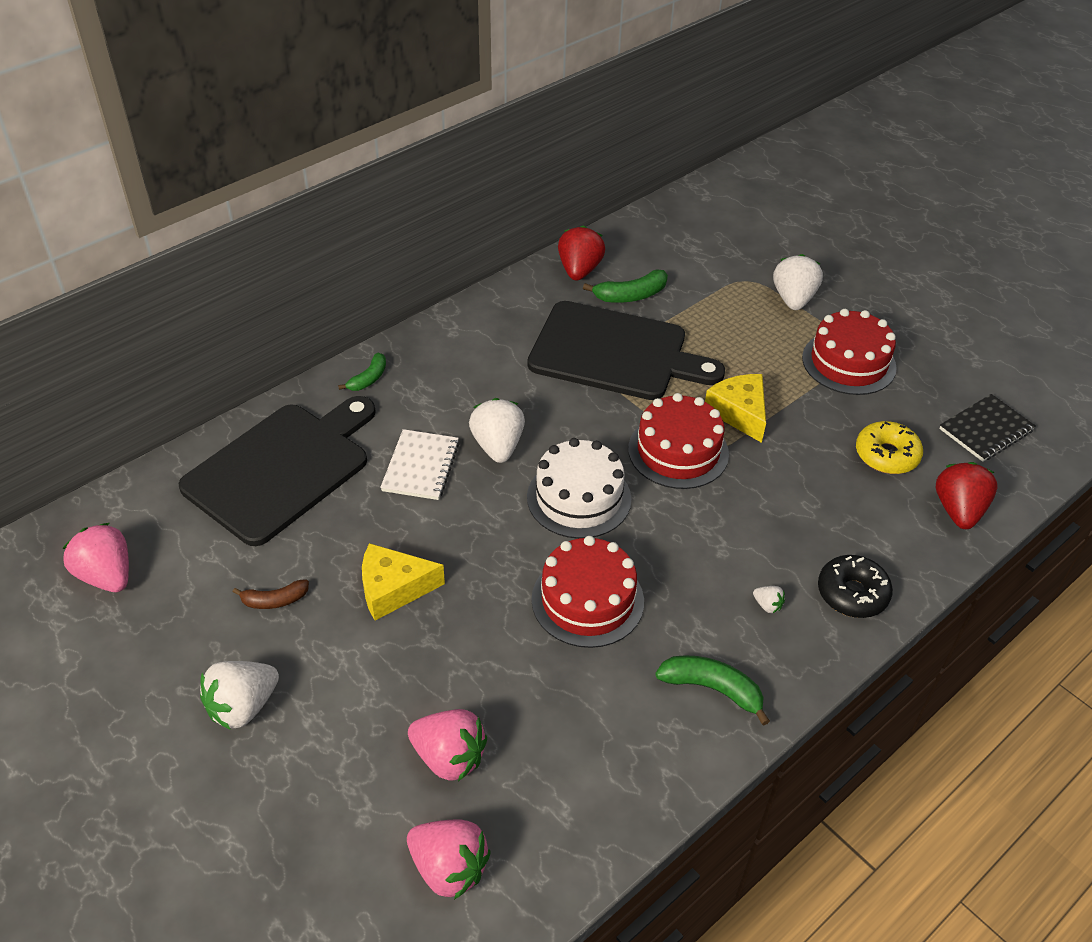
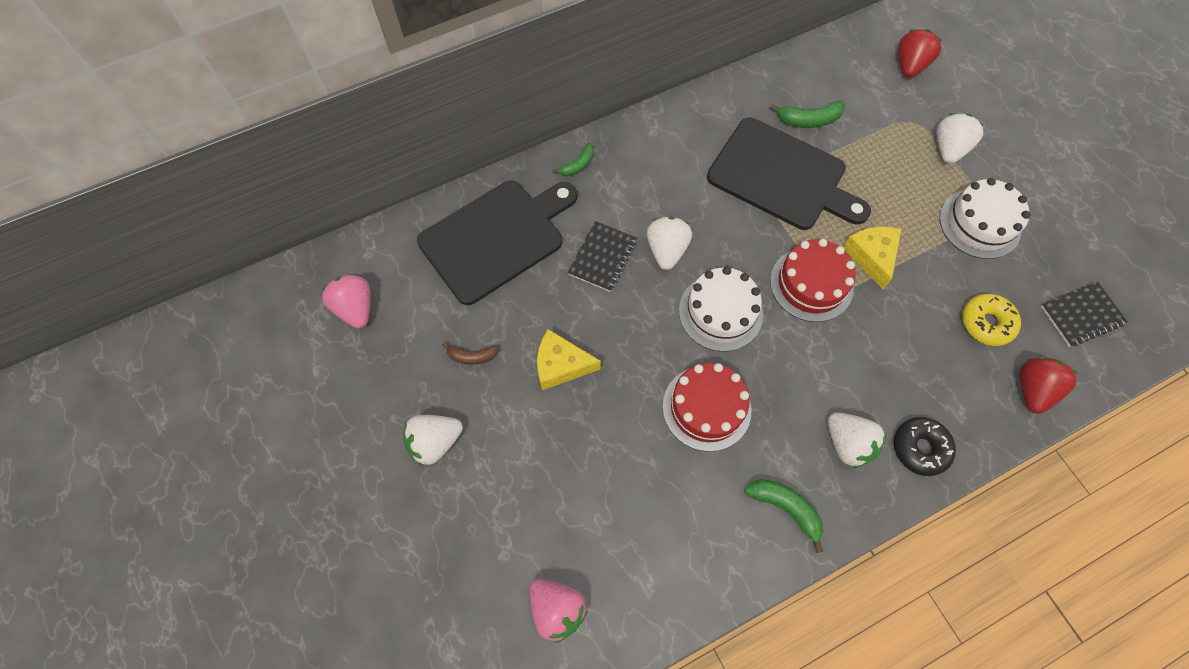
camera: 15 degrees right, 20 degrees up
white notebook [380,429,459,500] -> black notebook [568,221,637,292]
pink strawberry [408,709,487,782] -> none
red strawberry [558,225,605,281] -> red strawberry moved to [898,29,942,78]
white strawberry [753,586,785,613] -> white strawberry [828,412,887,469], size x2.22
red cake [802,309,897,395] -> white cake [940,178,1030,259]

